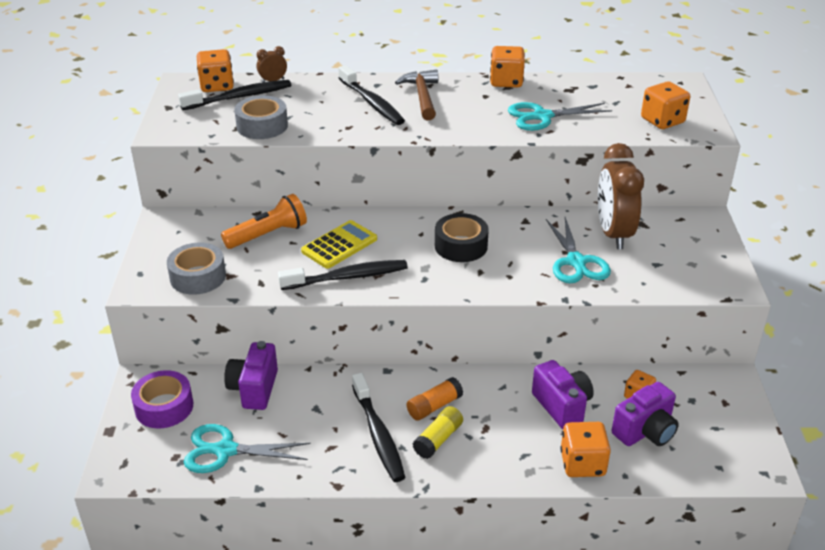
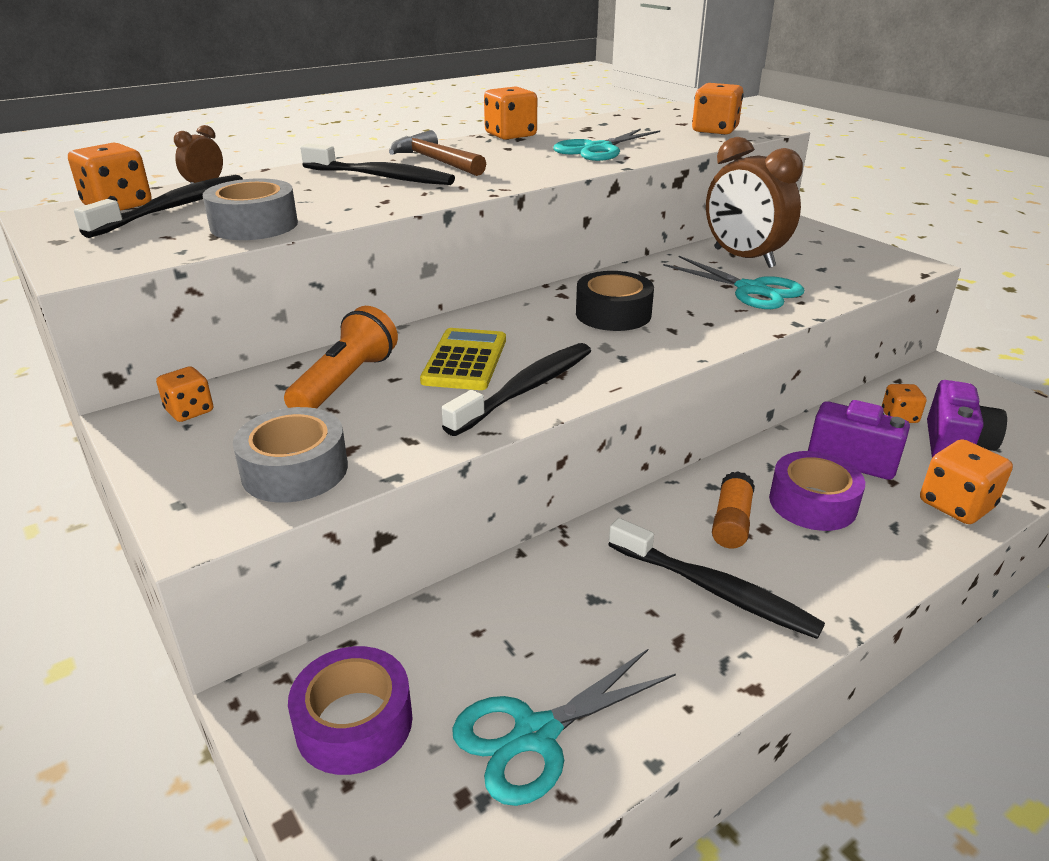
camera: 35 degrees left, 5 degrees down
purple camera [224,341,278,410] -> none
yellow glue stick [413,406,463,459] -> none
none -> orange dice [156,366,213,422]
none -> purple tape [769,451,865,531]

